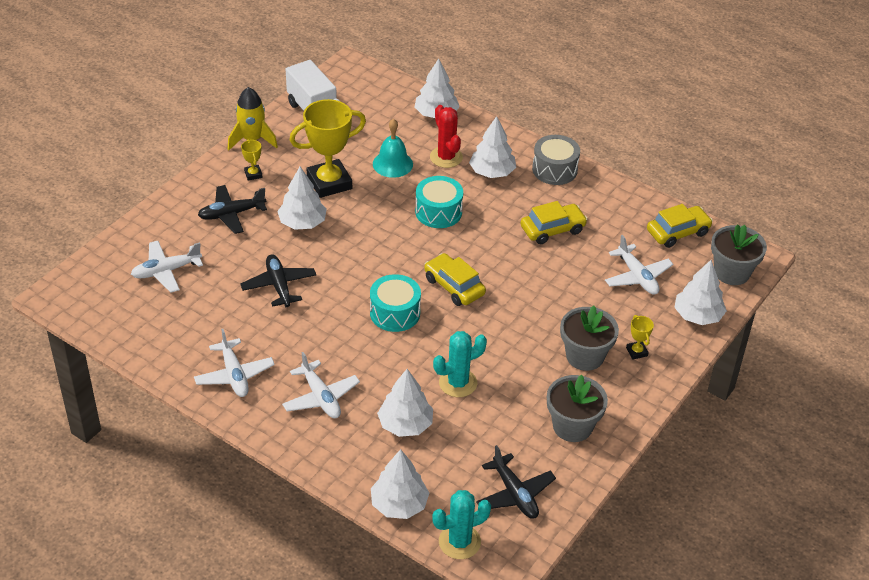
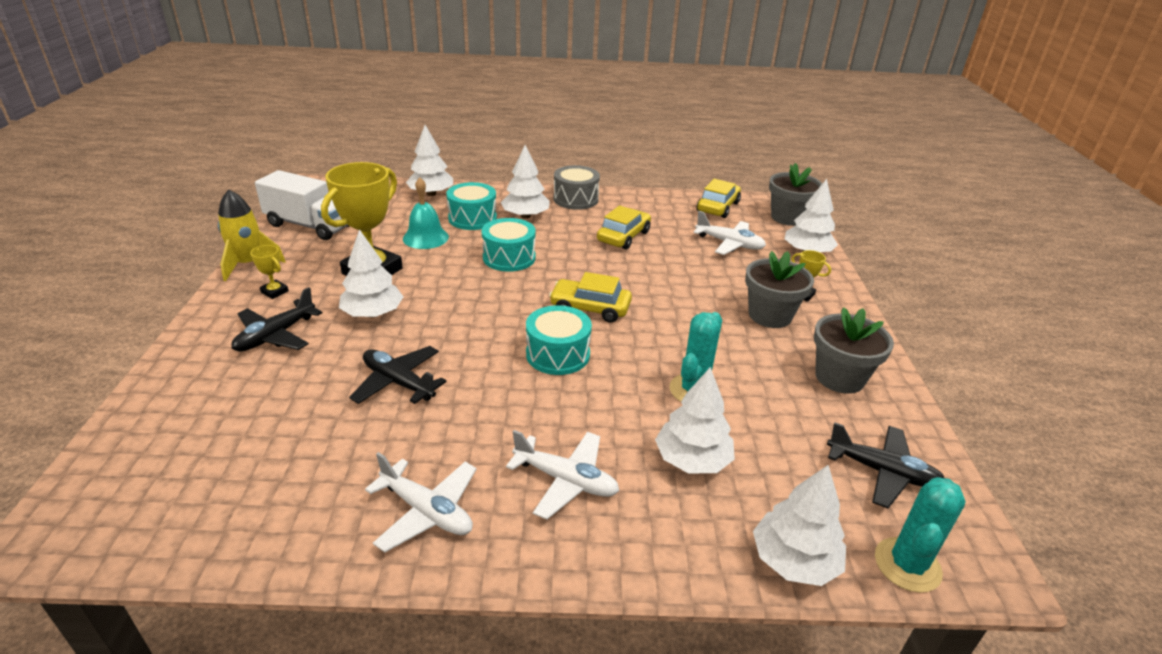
camera: 35 degrees left, 10 degrees down
white plane [131,241,203,293] -> none
red cactus [430,105,463,168] -> turquoise drum [446,182,497,230]

